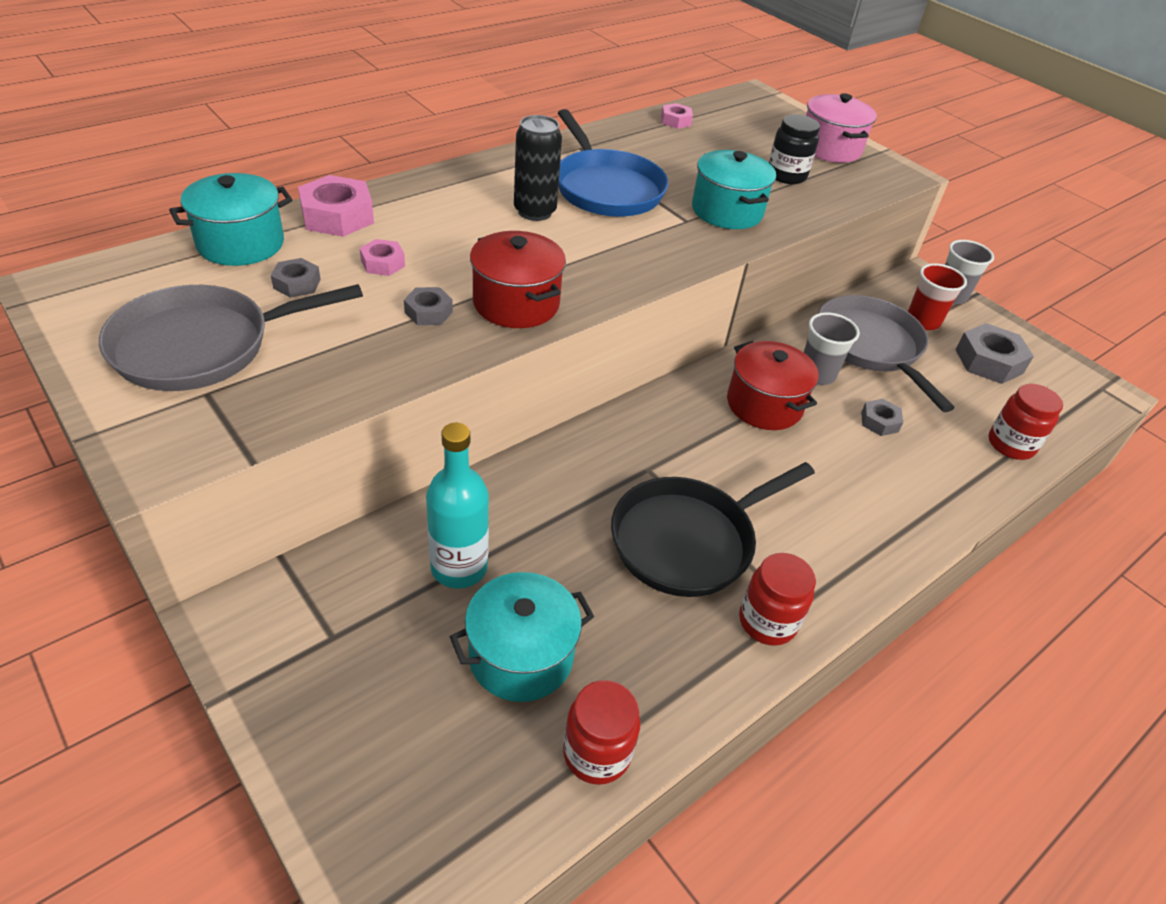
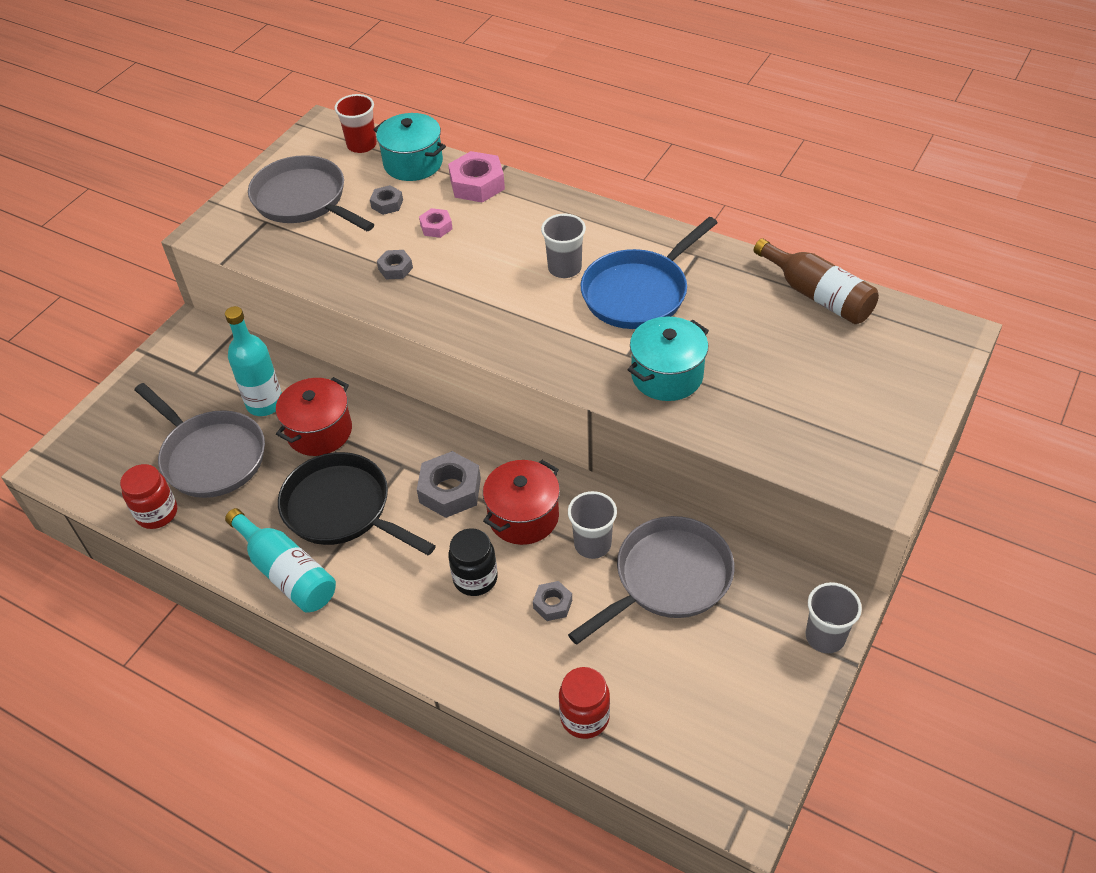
camera: 75 degrees right, 5 degrees up
turquoise pot [450,572,594,702] -> grey pan [135,383,265,498]
red pot [470,231,566,328] -> red pot moved to [276,377,352,456]
black can [514,115,562,221] -> grey cup [541,214,586,278]
pink nut [661,103,693,129] -> brown bottle [754,238,879,324]
red jar [739,553,816,646] -> turquoise bottle [225,508,336,613]
black jar [769,114,820,184] -> black jar moved to [448,528,498,596]
pink pot [806,93,877,163] -> none
red cup [908,263,967,330] -> red cup moved to [334,94,377,153]
grey nut [956,323,1034,384] -> grey nut moved to [417,451,481,518]

